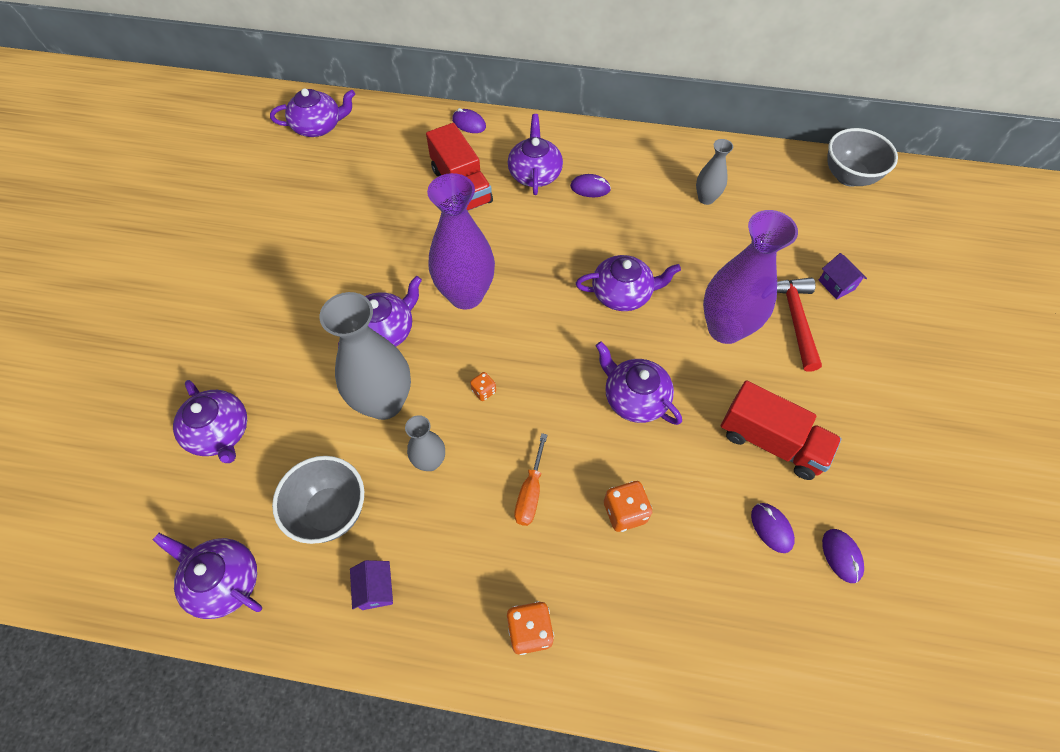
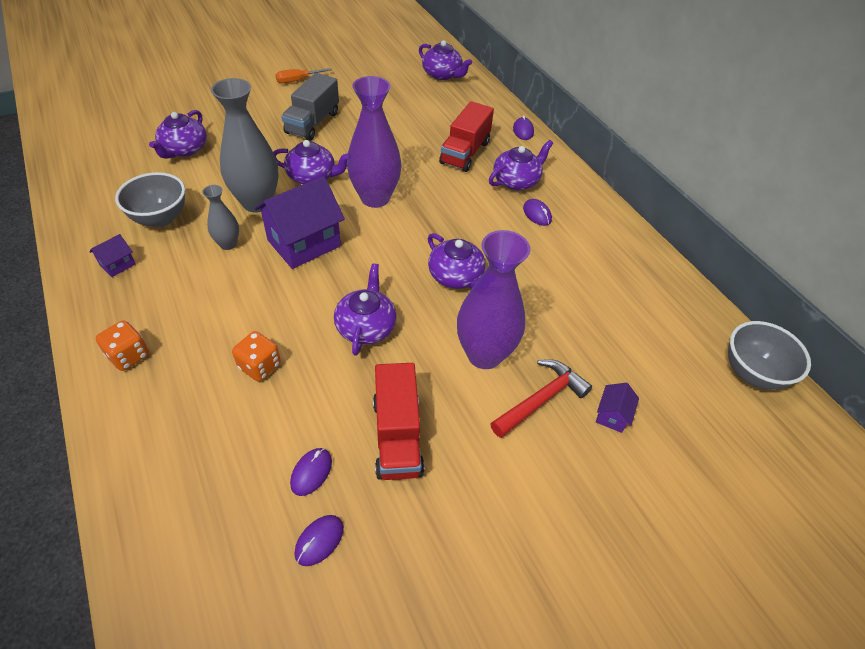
camera: 50 degrees right, 10 degrees down
purple teapot [153,533,262,619] -> none
orange dice [470,372,496,401] -> purple house [254,176,345,269]
orange screwdriver [514,433,547,526] -> orange screwdriver moved to [276,68,332,83]
grey vase [696,139,733,205] -> none
none -> grey truck [281,73,339,141]

